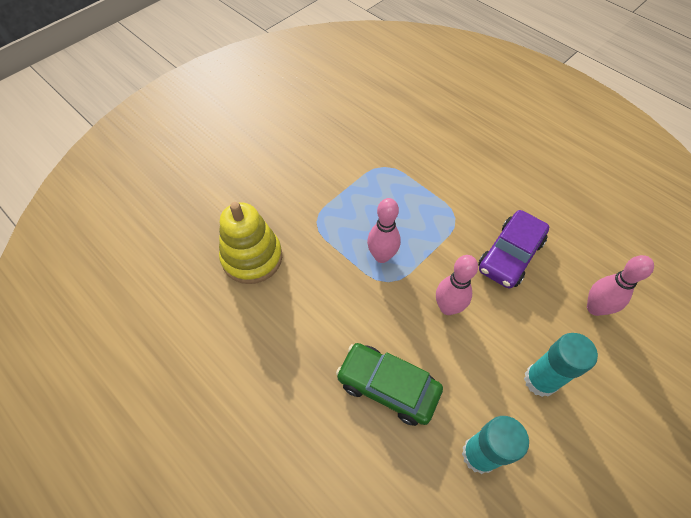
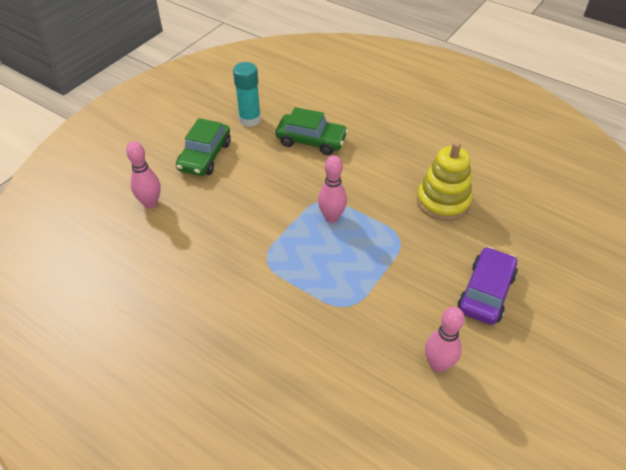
camera: 170 degrees right, 10 degrees down
pink bowling pin [436,255,478,315] -> pink bowling pin moved to [425,307,465,372]
purple car [478,210,549,289] -> purple car moved to [458,247,518,325]
turquoise glue stick [524,333,598,397] -> green car [176,118,231,176]

